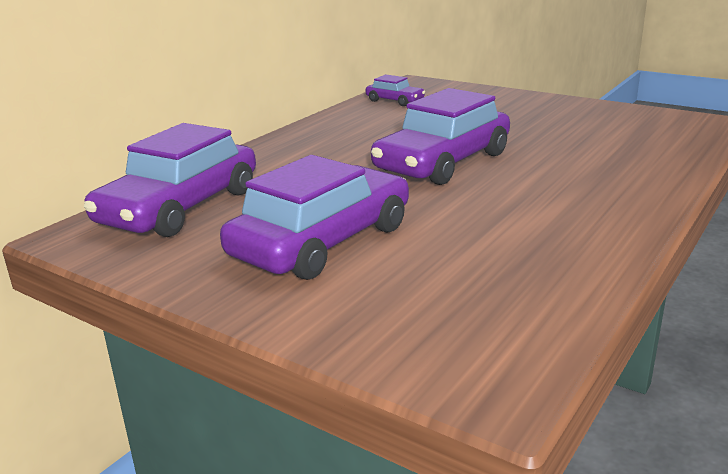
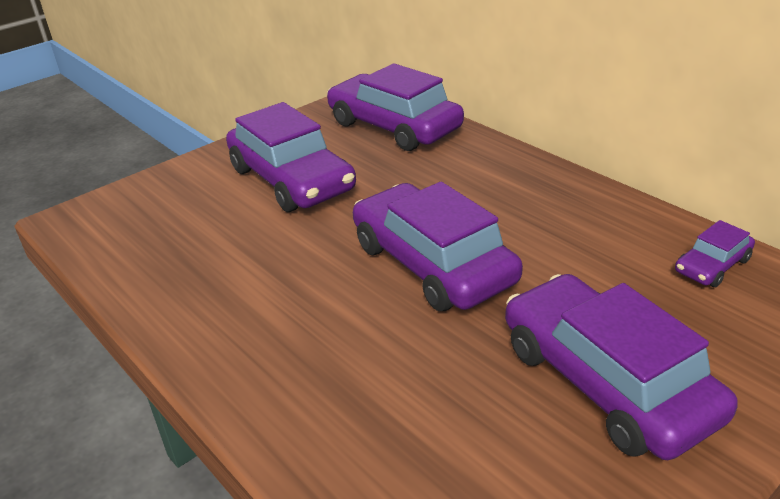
camera: 105 degrees right, 10 degrees up
none -> purple car [505,274,738,460]

